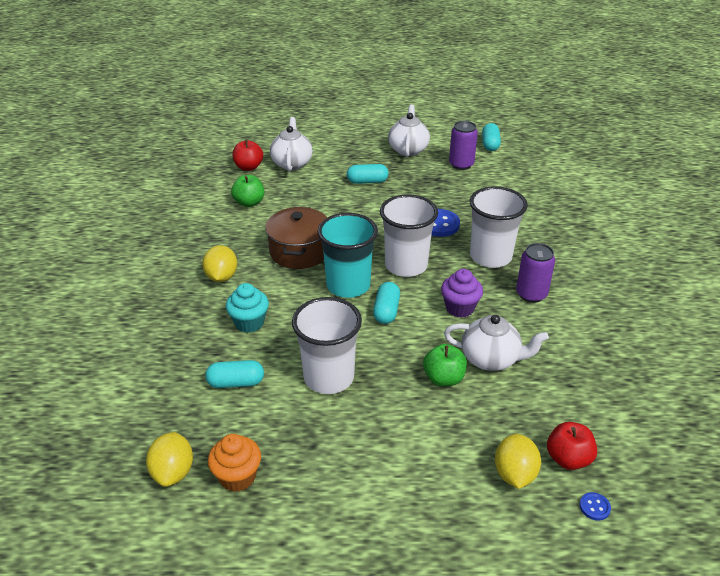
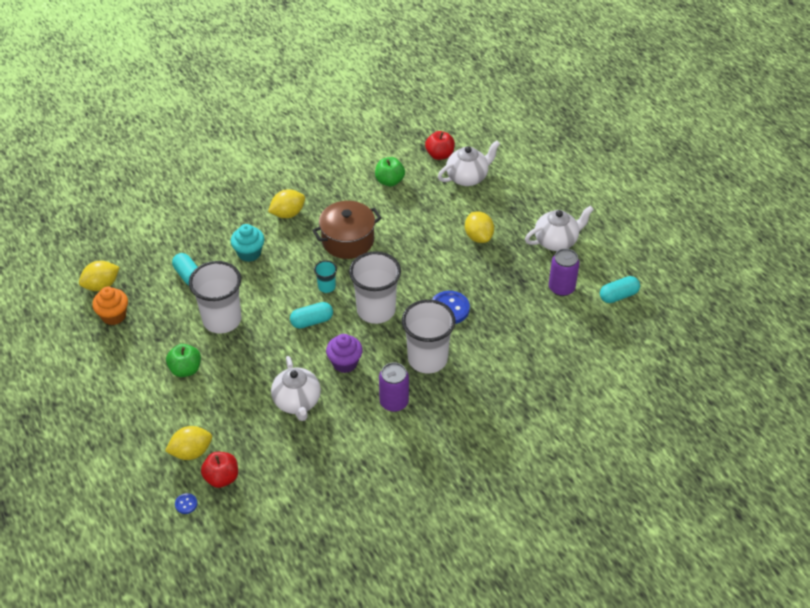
camera: 60 degrees right, 10 degrees up
turquoise cup [317,213,378,298] -> turquoise cup [314,260,337,293], size x0.46
turquoise capsule [347,164,388,184] -> yellow lemon [465,211,494,243]
green apple [423,344,467,386] -> green apple moved to [166,344,201,377]

